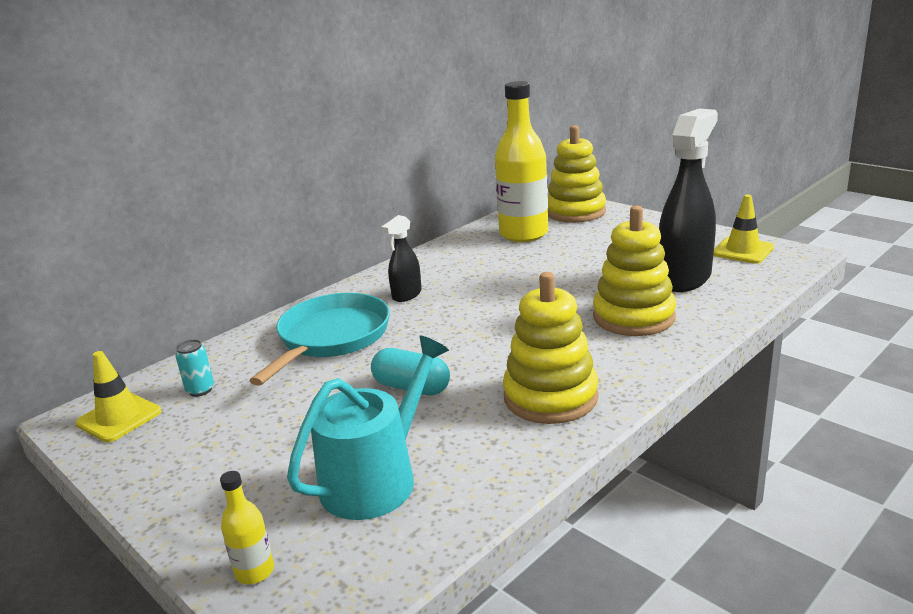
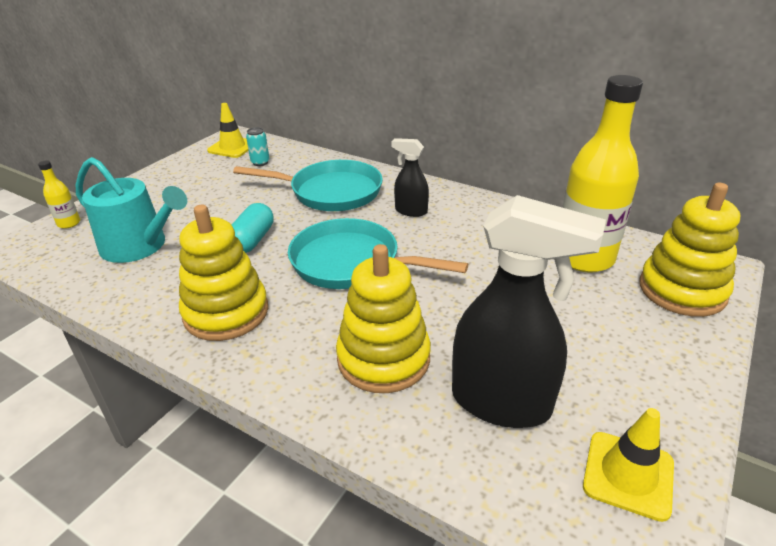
camera: 75 degrees right, 10 degrees up
none -> turquoise pan [288,218,468,289]

